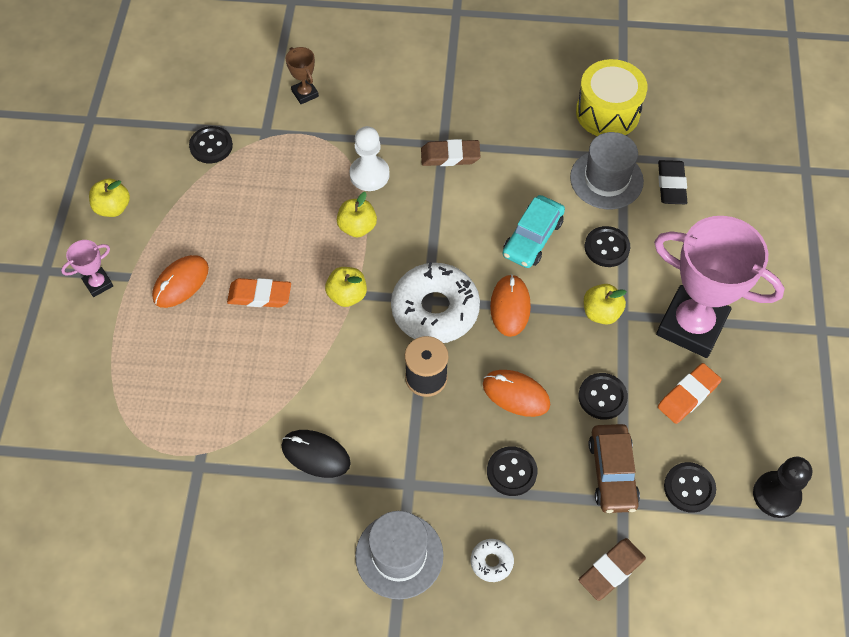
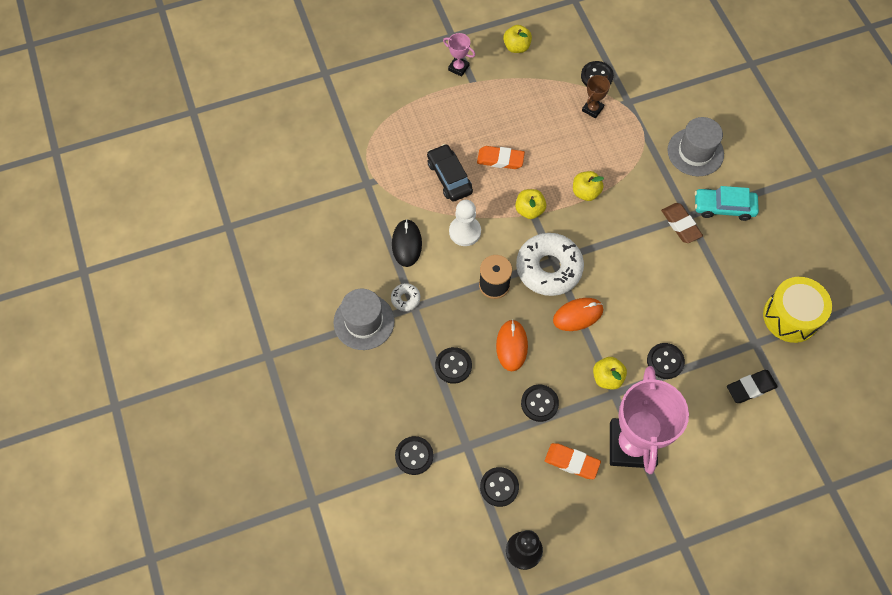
camera: 65 degrees right, 5 degrees up
orange mouse [152,255,209,308] -> none
orange eraser [227,278,291,308] -> orange eraser turned 60 degrees counterclockwise [477,146,525,169]
brown trophy [286,47,319,104] -> brown trophy moved to [582,75,610,118]
white pawn [349,126,390,191] -> white pawn moved to [449,200,481,246]
white donut [471,539,514,582] -> white donut moved to [391,283,420,311]
turquoise car [503,195,565,268] -> turquoise car moved to [695,186,759,221]
grey hat [570,132,644,209] -> grey hat moved to [667,117,724,176]
brown eraser [579,538,646,601] -> black button [395,436,433,475]
brown car [588,424,640,513] -> none
none -> black car [427,144,473,201]

